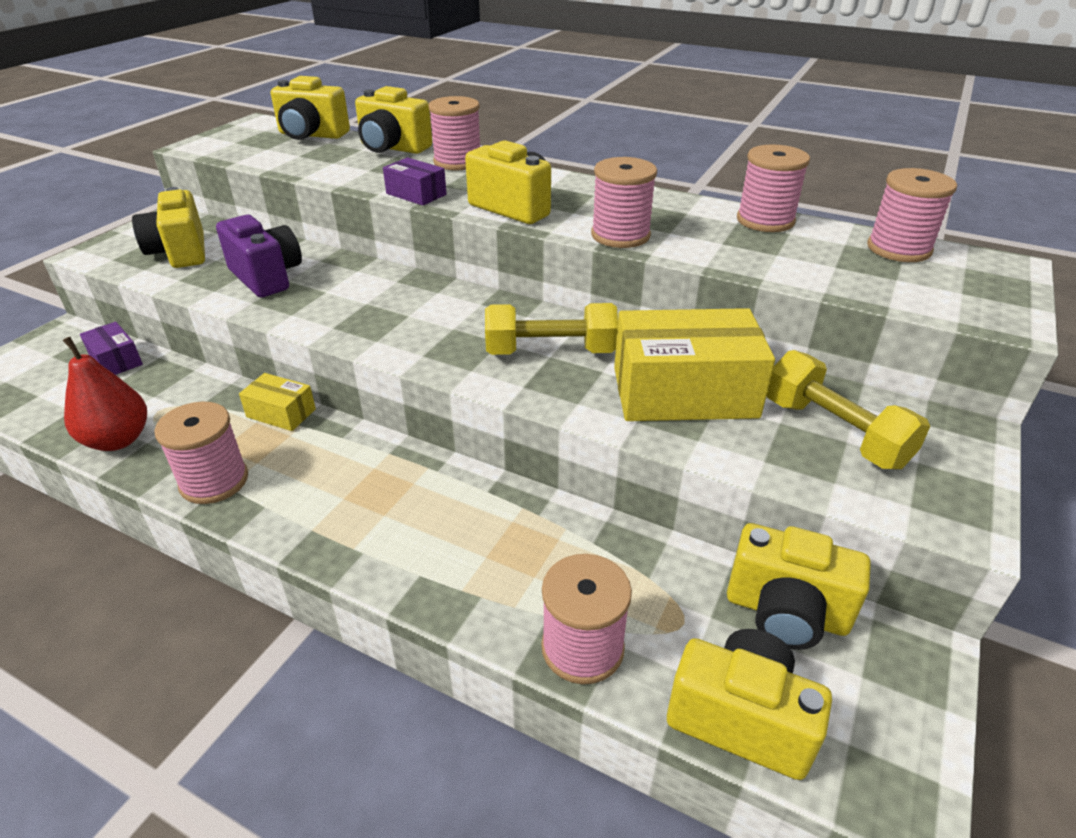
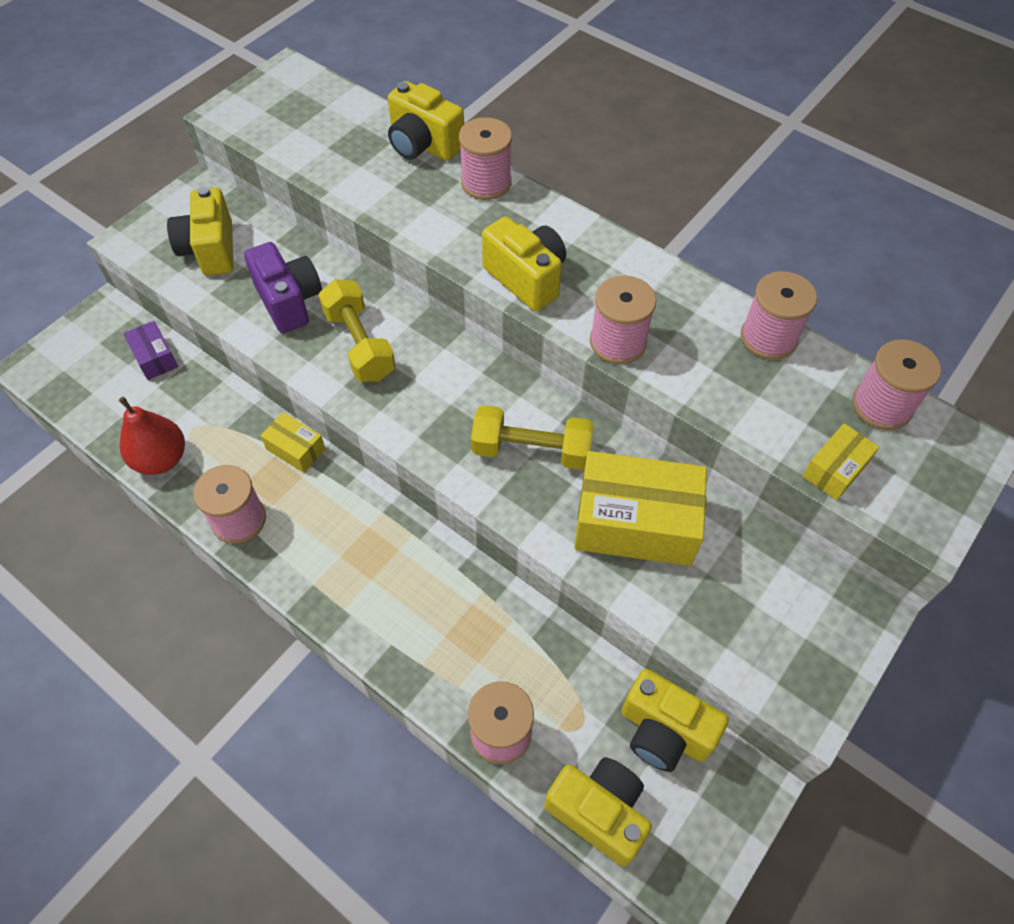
camera: 10 degrees right, 20 degrees up
yellow camera [271,76,350,140] -> none
purple box [383,157,447,206] -> none
yellow dumbbell [766,350,930,469] -> yellow dumbbell moved to [318,279,396,382]
none -> yellow box [802,423,879,500]

